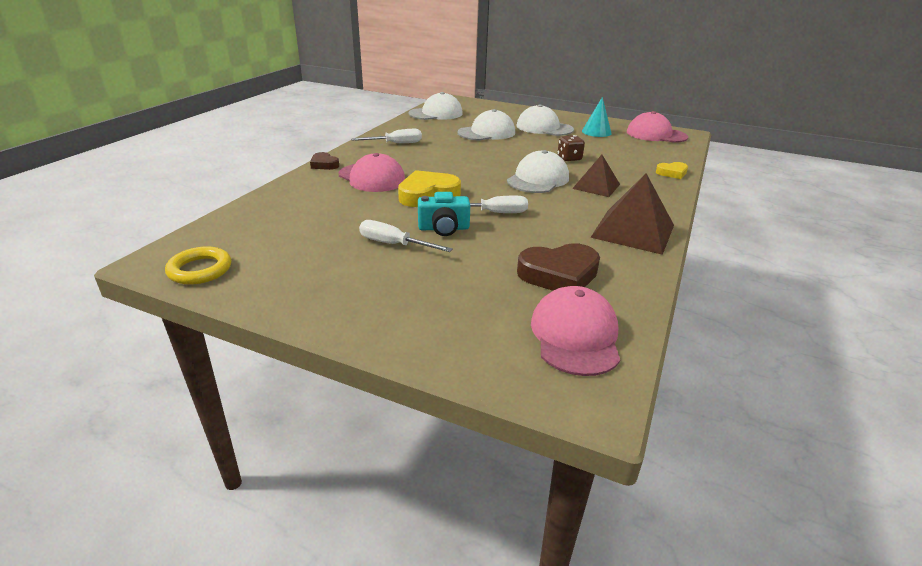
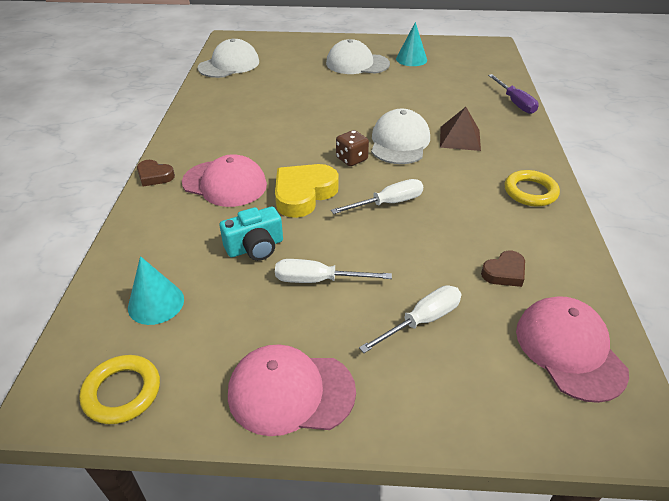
camera: 20 degrees left, 10 degrees up
white screwdriver [351,129,422,143] -> white screwdriver moved to [359,285,462,353]
turquoise camera [418,192,470,236] -> turquoise camera moved to [220,207,283,261]
white cap [457,109,515,141] -> none
brown heart [517,243,600,291] -> brown heart [481,251,525,287], size x0.55
brown dice [557,135,585,161] -> brown dice moved to [336,130,369,166]
brown pyramid [590,173,674,255] -> yellow ring [505,170,560,206]
pink cap [627,111,688,143] -> pink cap moved to [228,344,356,436]
yellow heart [656,162,688,179] -> purple screwdriver [488,74,539,114]
none -> turquoise cone [128,256,184,325]

